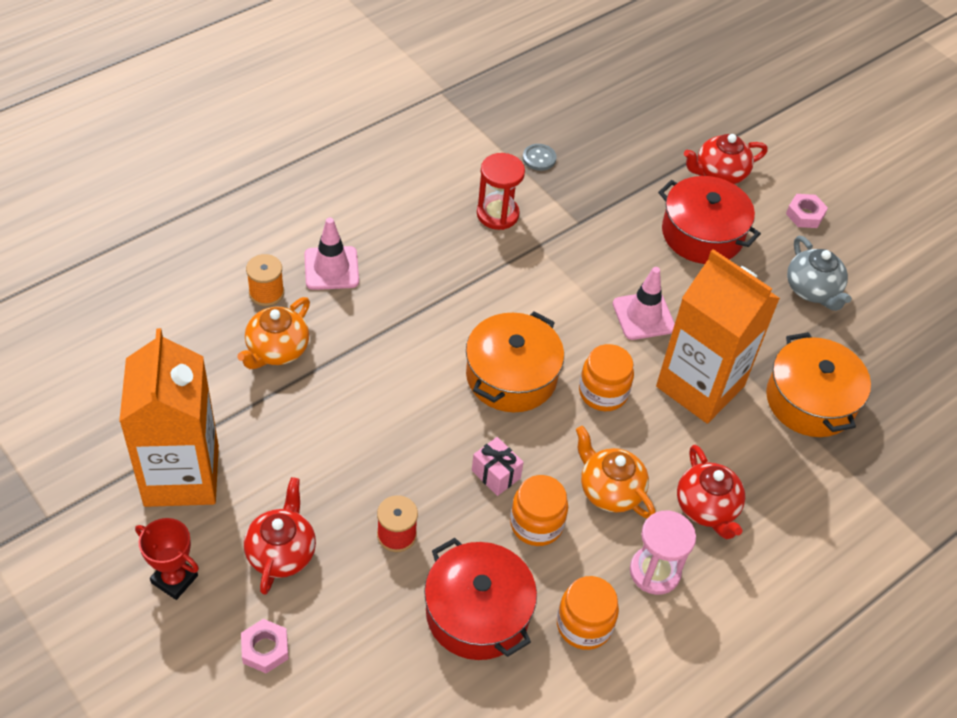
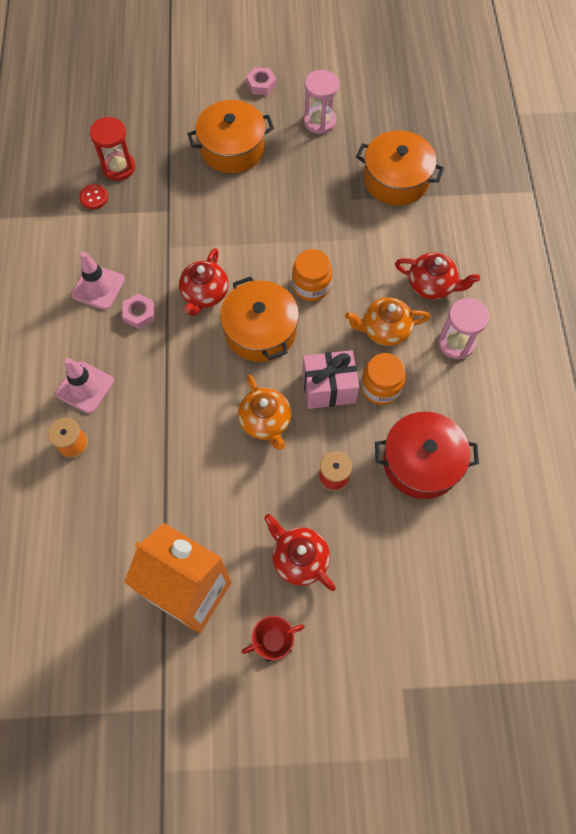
camera: 50 degrees left, 15 degrees up
orange teapot [237,297,310,369] -> orange teapot moved to [238,375,291,449]
pink nut [241,619,288,674] -> pink nut moved to [122,294,155,329]
pink gift [472,437,524,496] -> pink gift [303,350,359,409], size x1.62
red hourglass [477,153,525,230] -> red hourglass moved to [90,117,135,181]
grey button [523,144,556,171] -> red button [79,184,108,209]
orange jar [557,576,619,650] -> none
pink traffic cone [613,267,675,340] -> pink traffic cone moved to [71,252,125,310]
orange carton [656,249,780,424] -> none
red pot [658,176,761,264] -> orange pot [187,100,274,173]
red teapot [684,134,768,184] -> red teapot moved to [179,248,229,316]
grey teapot [787,236,852,311] -> pink hourglass [304,70,339,134]

